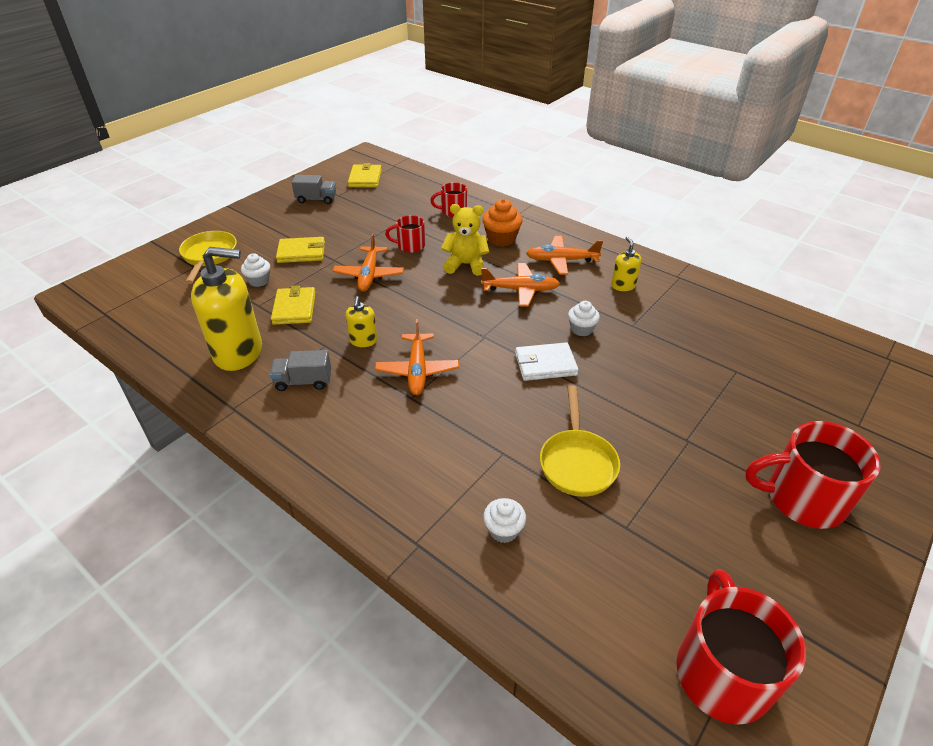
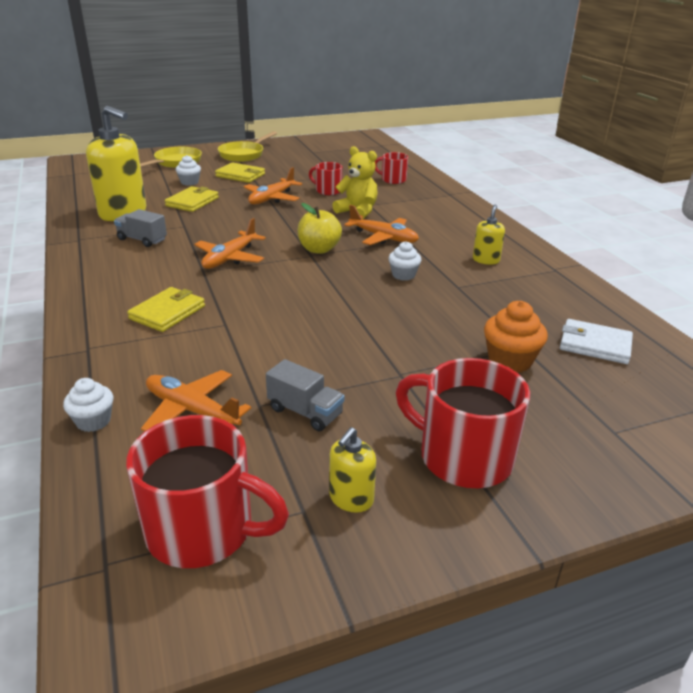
camera: 30 degrees right, 10 degrees down
grey truck [292,175,336,204] -> grey truck moved to [266,359,345,431]
yellow soap dispenser [346,296,377,347] -> yellow soap dispenser moved to [329,427,376,513]
yellow wallet [348,163,382,187] -> yellow wallet moved to [127,287,205,332]
orange cupcake [482,199,523,247] -> orange cupcake moved to [484,301,548,373]
white cupcake [483,498,526,543] -> white cupcake moved to [63,378,113,432]
white wallet [515,342,579,381] -> white wallet moved to [560,319,633,364]
orange plane [526,236,603,275] -> orange plane moved to [141,370,251,431]
yellow pan [540,386,620,497] -> yellow pan moved to [218,131,277,162]
red mug [676,569,806,725] -> red mug turned 75 degrees clockwise [126,415,289,568]
none -> yellow apple [297,203,342,254]

